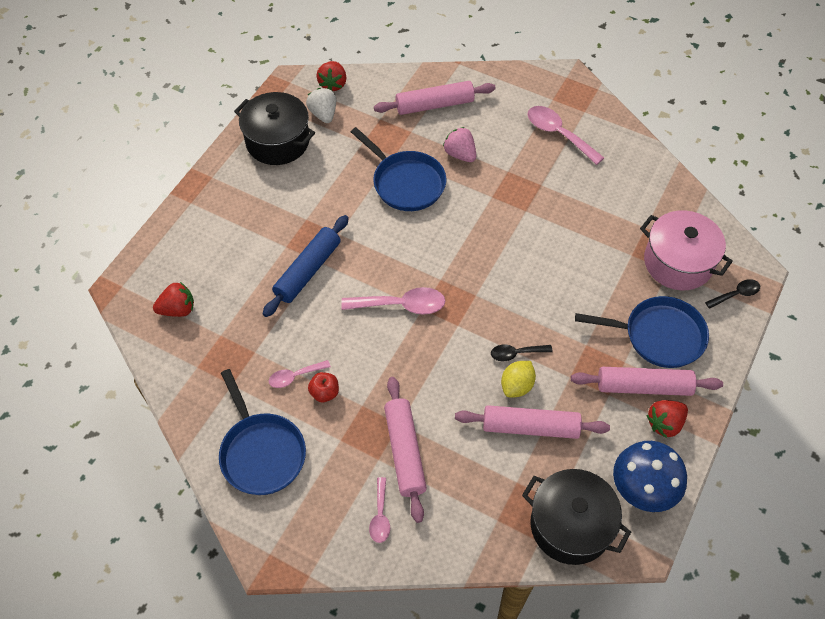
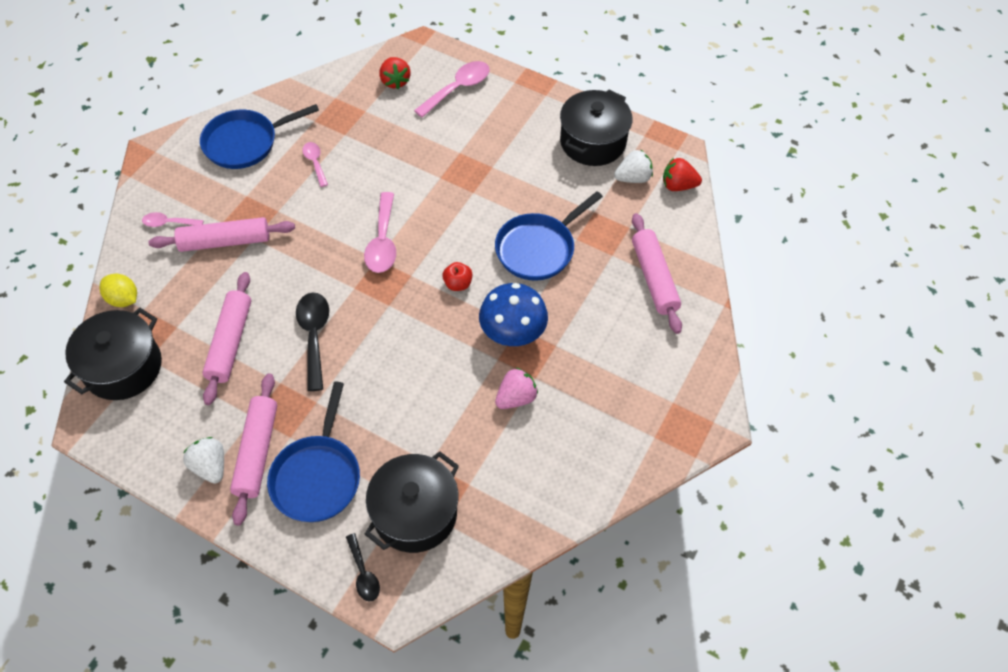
camera: 90 degrees right, 0 degrees up
blue rolling pin [263,215,349,317] -> none
red apple [308,372,339,402] -> red apple moved to [442,262,472,291]
pink strawberry [443,127,476,162] -> pink strawberry moved to [495,368,538,409]
black spoon [491,344,553,361] -> black spoon [296,293,329,391], size x1.71
yellow lemon [501,361,536,397] -> yellow lemon moved to [99,274,137,307]
pink spoon [527,106,604,165] -> pink spoon moved to [414,61,490,118]
blue mushroom [613,441,687,512] -> blue mushroom moved to [479,283,548,346]
pink pot [640,210,733,290] -> black pot [365,451,459,553]
red strawberry [646,400,688,438] -> white strawberry [183,437,224,484]

